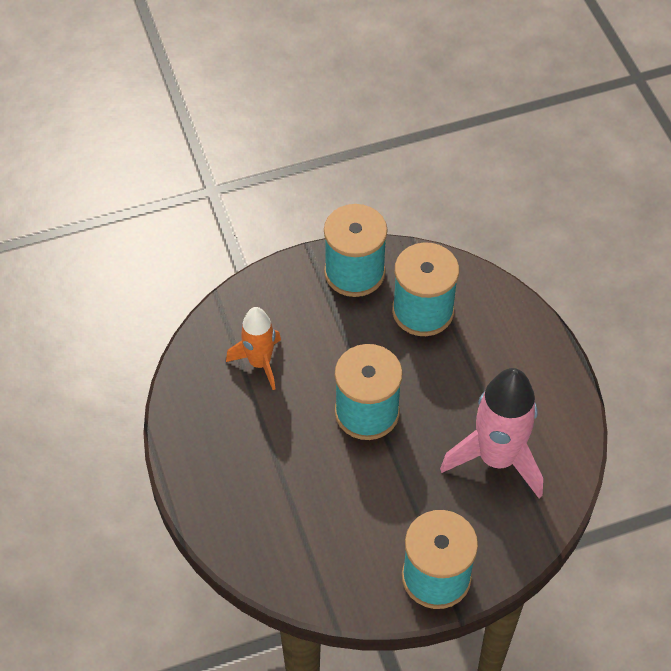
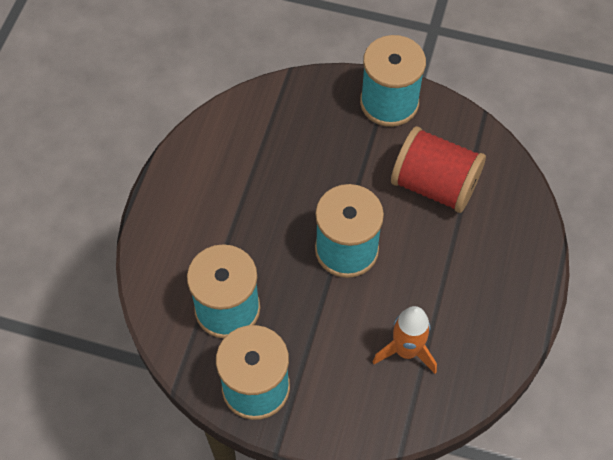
camera: 145 degrees left, 5 degrees up
pink rocket [440,368,543,498] -> none
none -> red spool [391,126,486,213]

